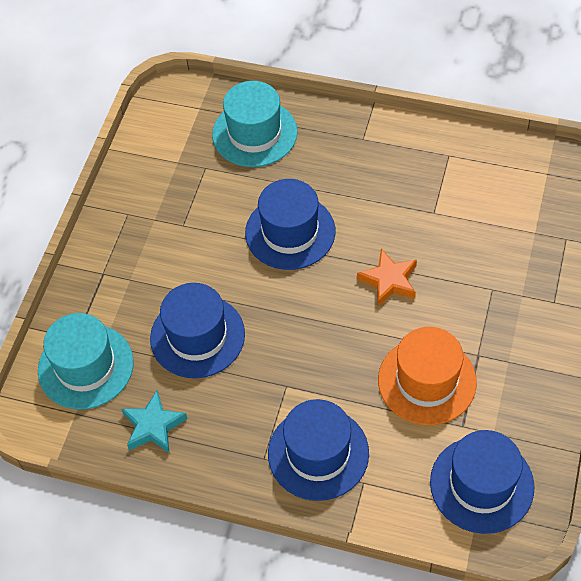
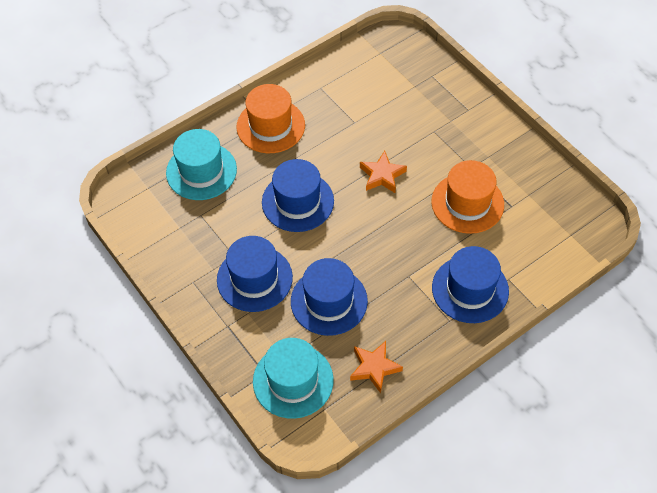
camera: 55 degrees left, 0 degrees up
turquoise star [121,390,188,453] -> orange star [350,341,403,393]
blue hat [430,430,535,534] -> blue hat moved to [217,236,293,312]
none -> orange hat [237,84,305,153]

